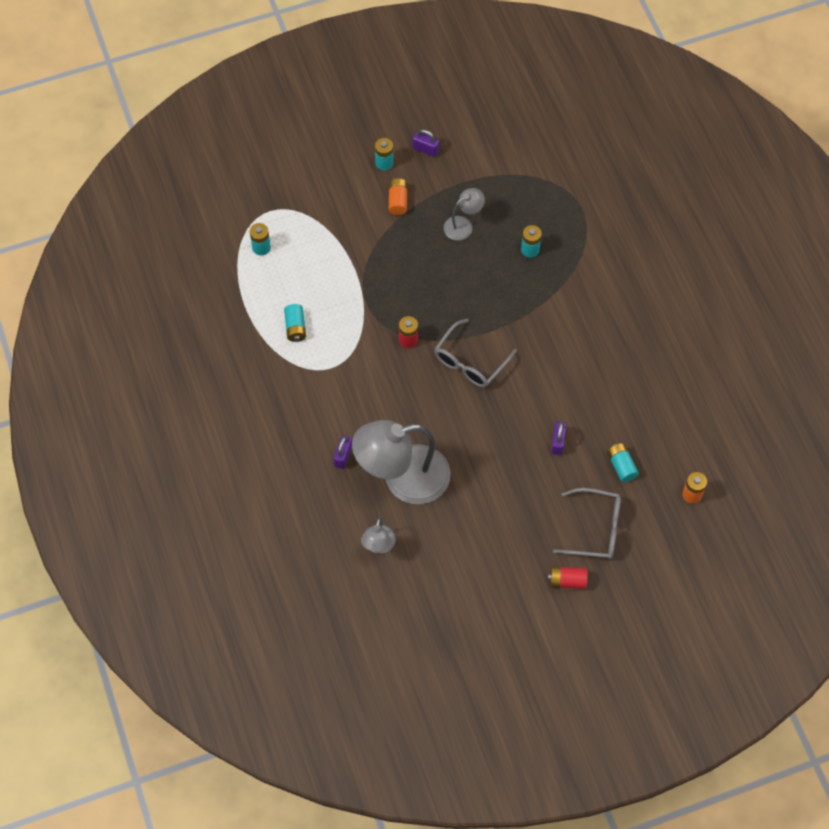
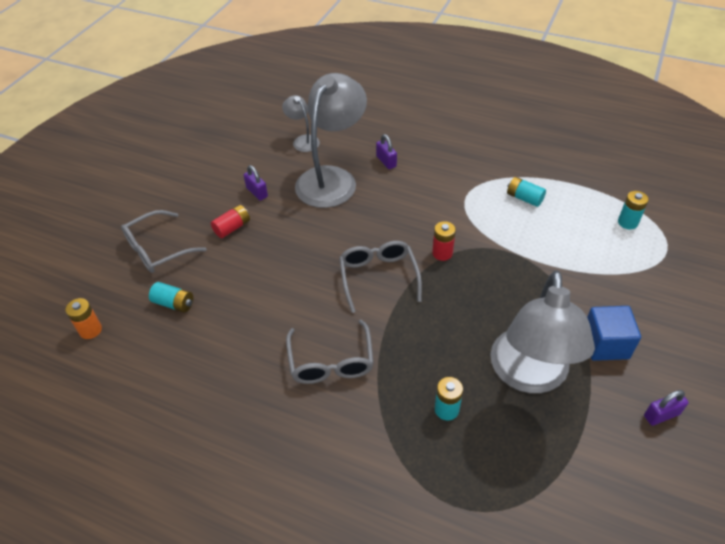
camera: 135 degrees right, 15 degrees down
turquoise battery [375,138,394,171] -> none
orange battery [389,178,407,215] -> blue cube [587,306,641,361]
grey lamp [444,188,485,240] -> grey lamp [490,270,595,393], size x2.13
red battery [548,567,588,589] -> red battery moved to [211,205,250,238]
purple padlock [551,422,566,455] -> purple padlock moved to [244,165,268,201]
none -> grey glasses [286,320,374,384]

